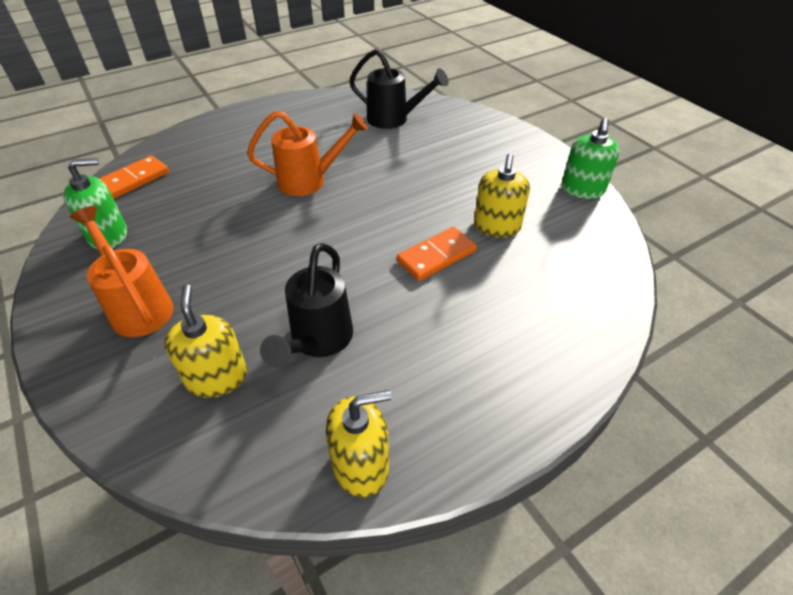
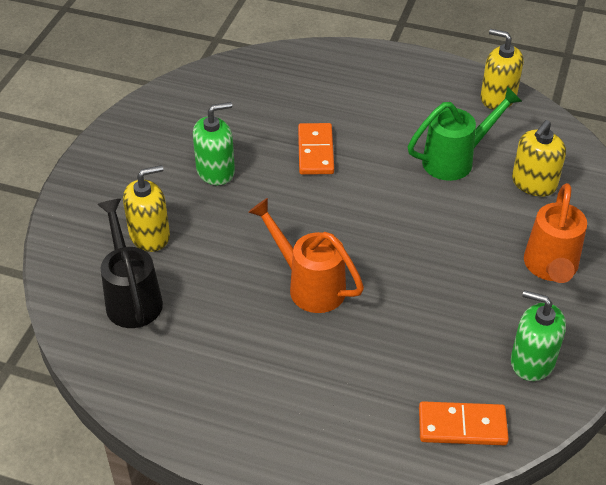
camera: 130 degrees left, 0 degrees up
black watering can [260,243,353,368] -> green watering can [408,86,523,181]
orange domino [397,227,477,281] -> orange domino turned 75 degrees clockwise [298,123,334,175]
yellow soap dispenser [474,154,530,238] -> yellow soap dispenser moved to [123,165,170,252]
green soap dispenser [561,118,620,199] -> green soap dispenser moved to [193,102,235,185]

